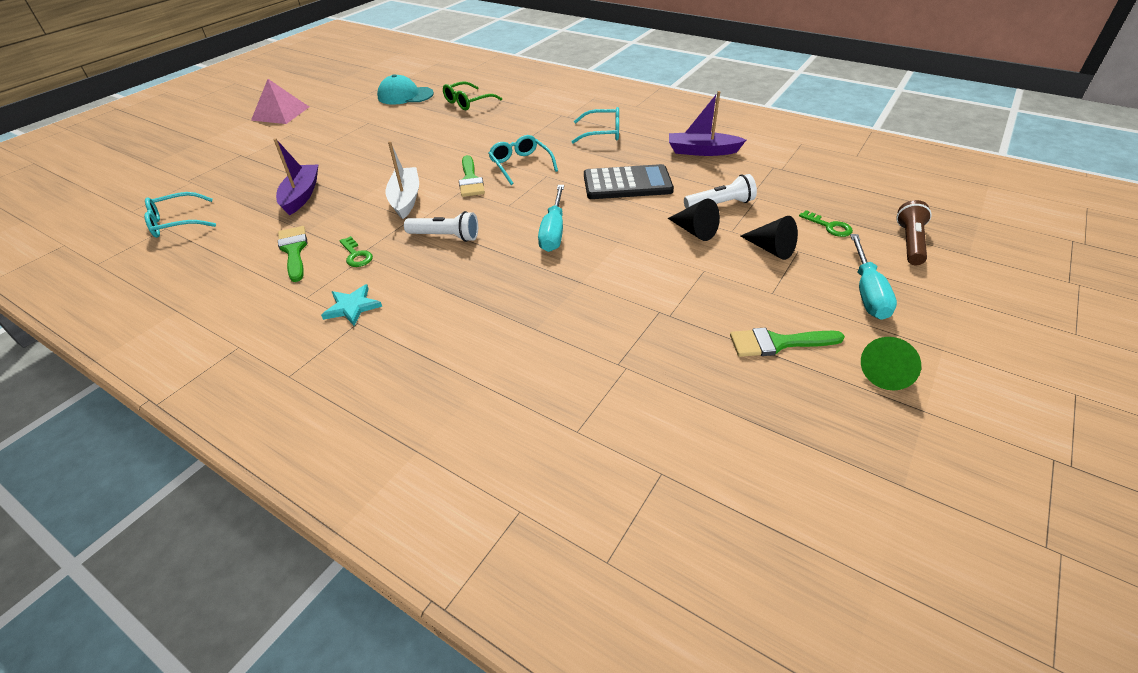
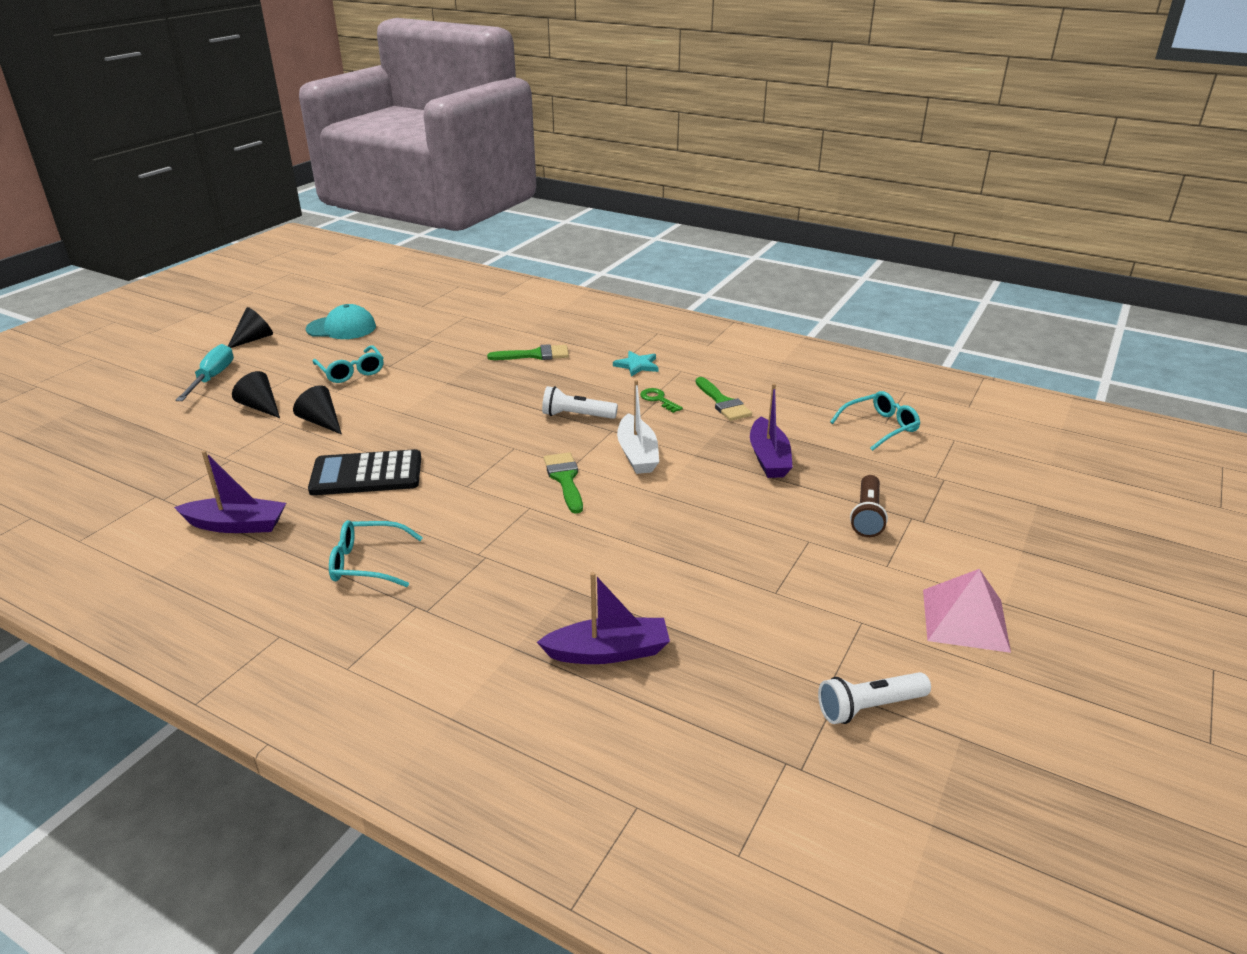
camera: 175 degrees right, 10 degrees down
turquoise cap [377,74,434,105] -> turquoise cap moved to [306,304,376,339]
green glasses [443,81,502,110] -> purple boat [537,572,670,664]
turquoise glasses [488,135,558,185] -> turquoise glasses moved to [313,345,384,383]
turquoise screwdriver [538,185,564,252] -> none
white flashlight [684,174,757,209] -> white flashlight moved to [818,672,931,724]
green brush [730,328,845,357] -> green brush moved to [487,344,569,360]
green key [799,210,853,237] -> none
green cone [861,337,921,390] -> black cone [228,307,273,348]
brown flashlight [896,200,932,265] -> brown flashlight moved to [850,475,888,537]

